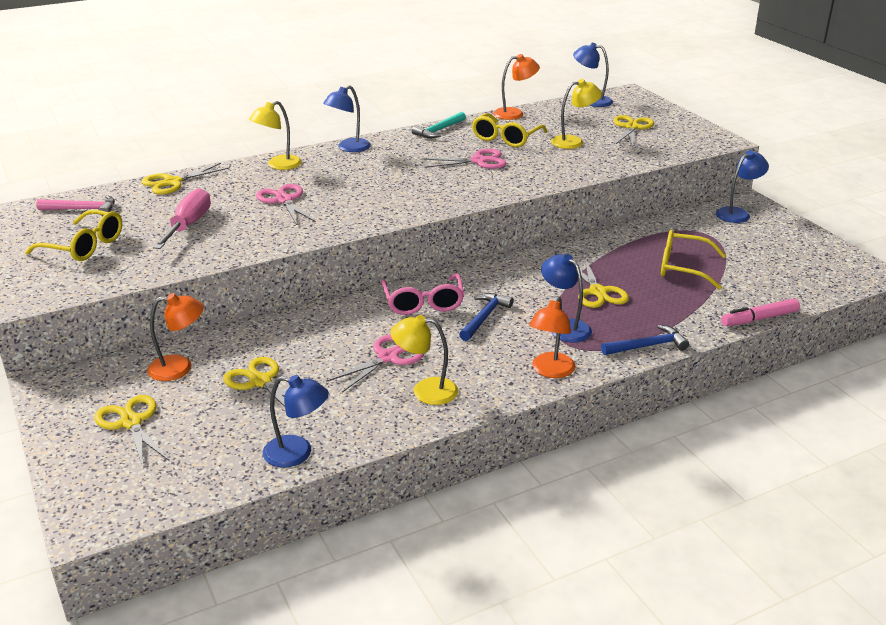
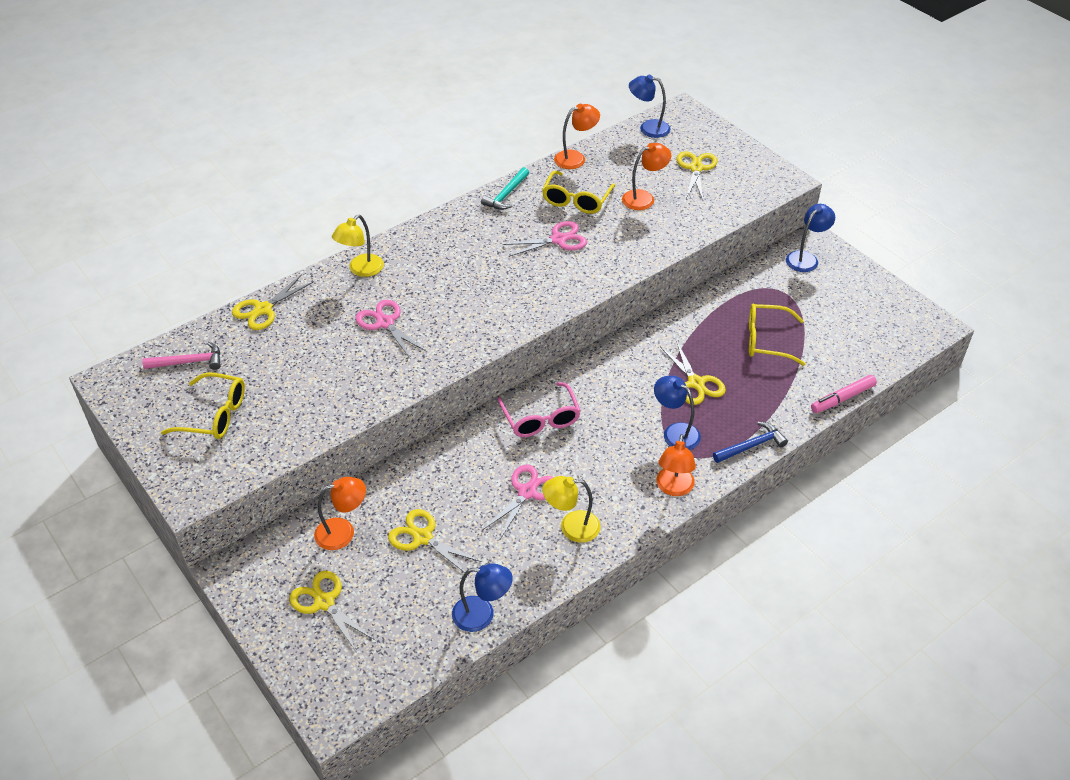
camera: 10 degrees left, 15 degrees up
pink screwdriver [153,188,211,249] -> none
blue lamp [323,85,371,152] -> none
blue hammer [459,293,513,341] -> none
yellow lamp [551,79,602,149] -> orange lamp [622,143,671,210]

